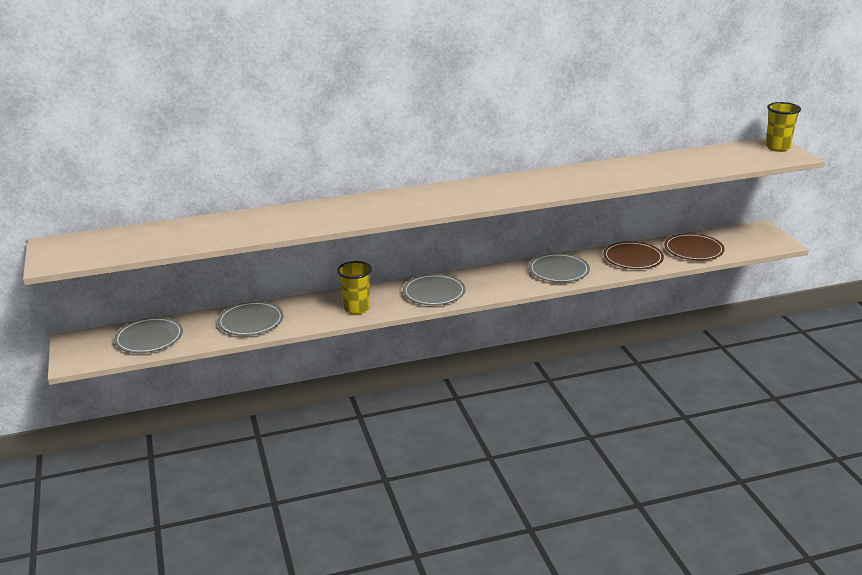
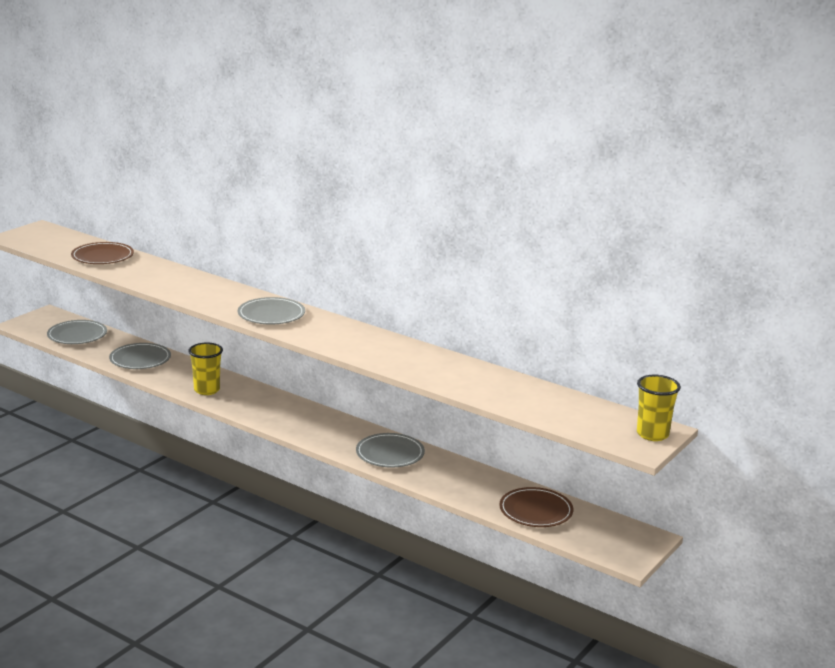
camera: 50 degrees right, 5 degrees down
grey plate [403,274,466,305] -> grey plate moved to [238,297,305,325]
brown plate [603,241,664,269] -> brown plate moved to [71,242,134,264]

